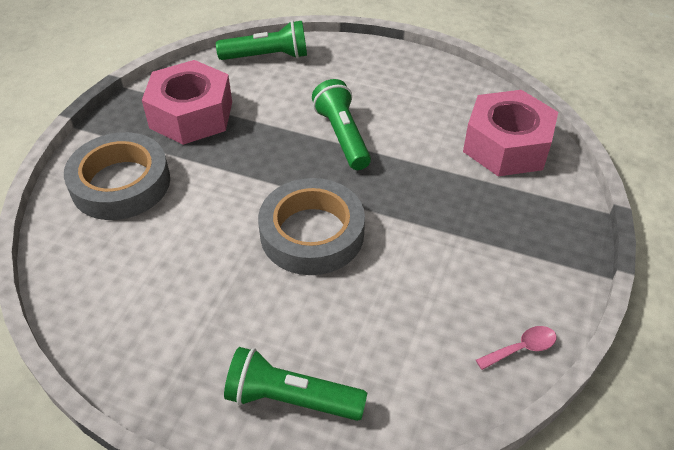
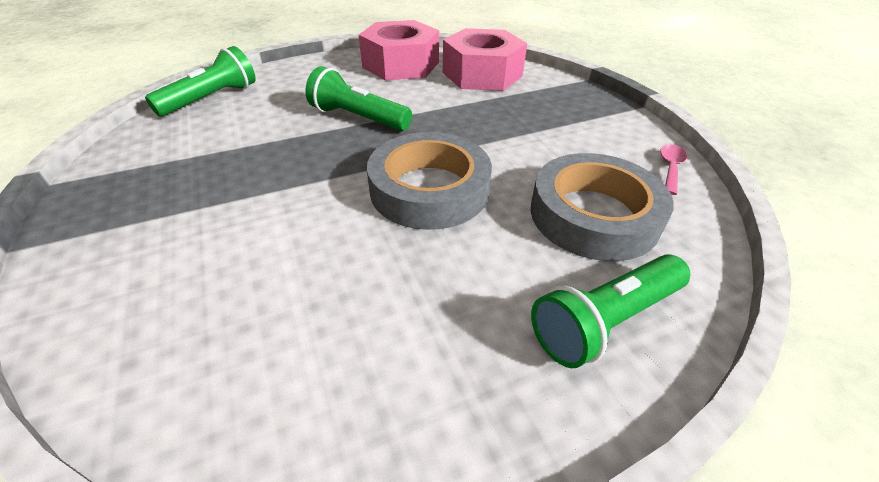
camera: 45 degrees left, 5 degrees down
grey tape [64,132,170,220] -> grey tape moved to [531,153,674,261]
pink nut [142,60,232,145] -> pink nut moved to [359,20,439,81]

